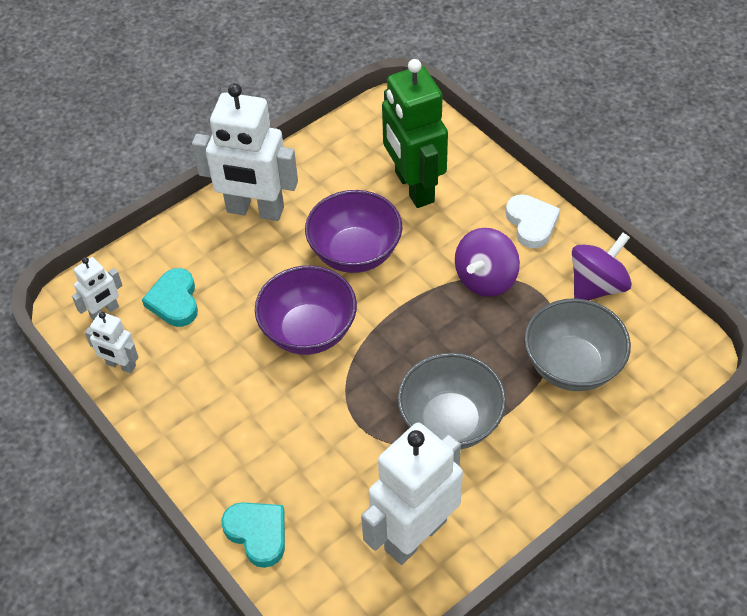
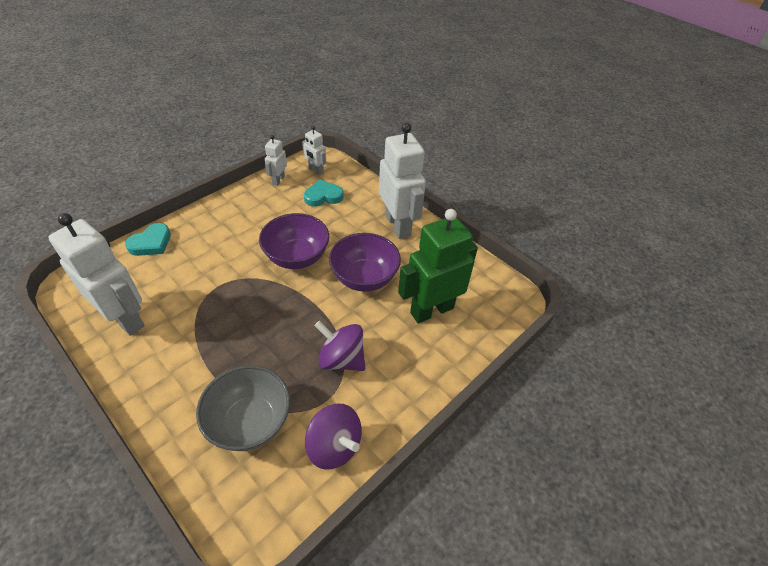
camera: 80 degrees right, 5 degrees down
white robot [192,83,298,221] -> white robot turned 150 degrees clockwise [379,123,426,239]
grey bowl [397,353,506,449] -> none
white heart [506,194,560,249] -> none

